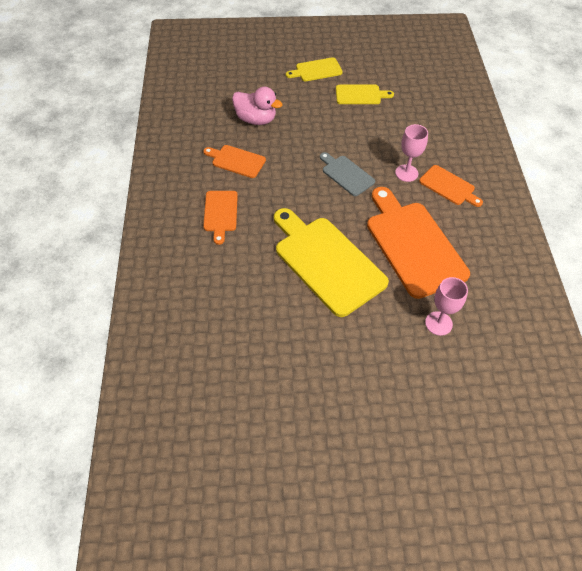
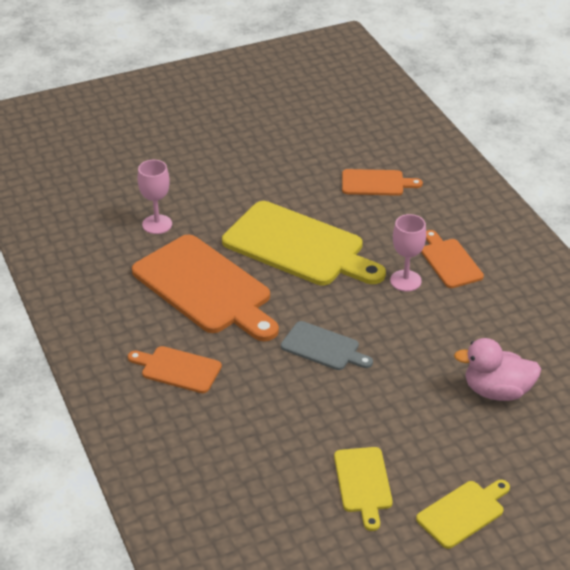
camera: 160 degrees right, 15 degrees down
orange cutting board [203,145,266,178] -> orange cutting board moved to [342,169,423,196]
yellow cutting board [336,85,394,104] -> yellow cutting board turned 75 degrees counterclockwise [334,447,393,531]
pink goblet [395,124,428,182] -> pink goblet moved to [390,214,426,291]

